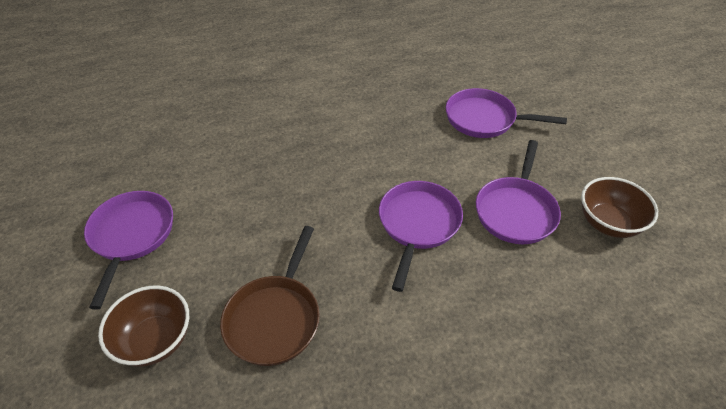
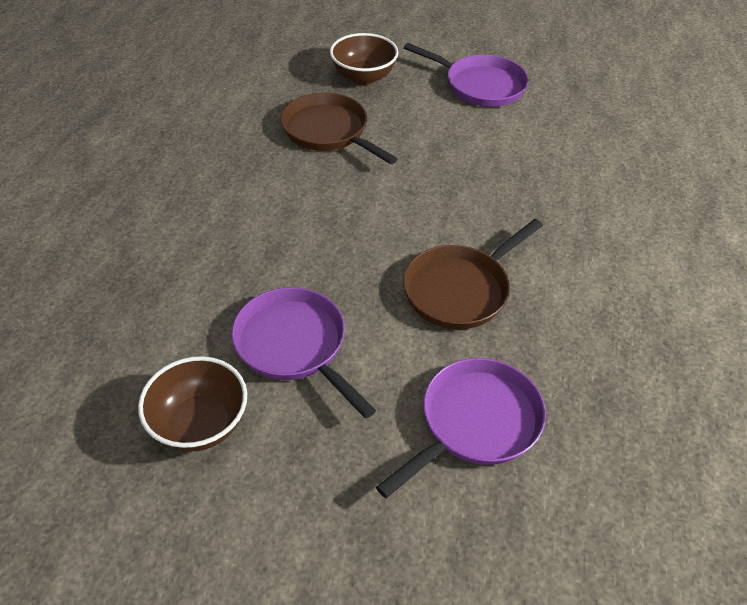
camera: 120 degrees right, 0 degrees up
purple pan [379,181,463,292] -> none
none -> brown pan [403,219,543,329]

